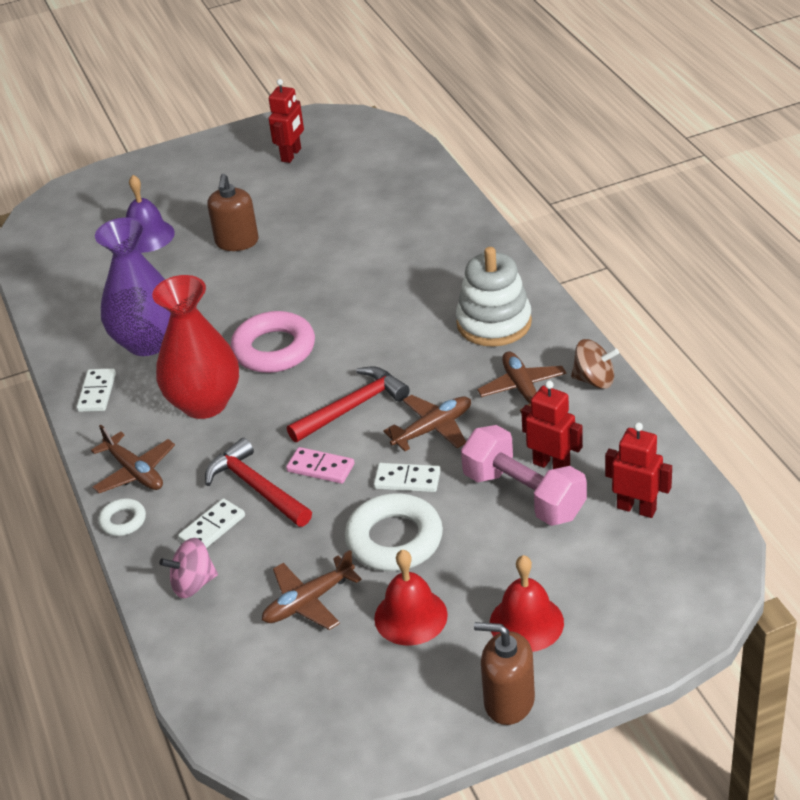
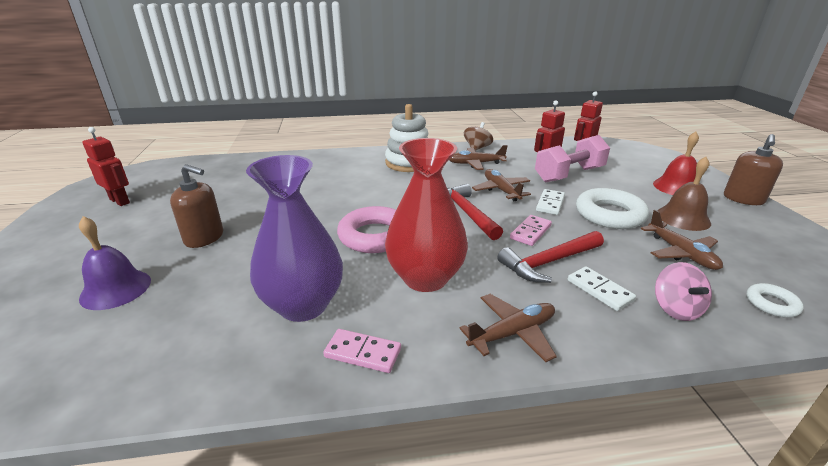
camera: 80 degrees left, 10 degrees down
white domino [76,368,116,412] -> pink domino [323,329,401,373]
white ring [98,498,146,536] -> white ring moved to [747,283,804,317]
red bell [374,549,448,645] -> brown bell [657,157,711,231]

